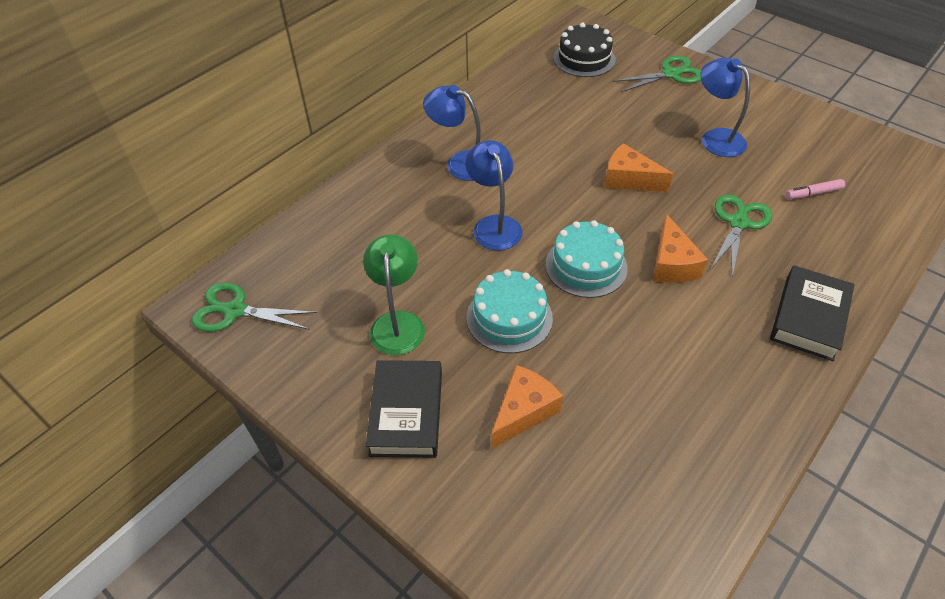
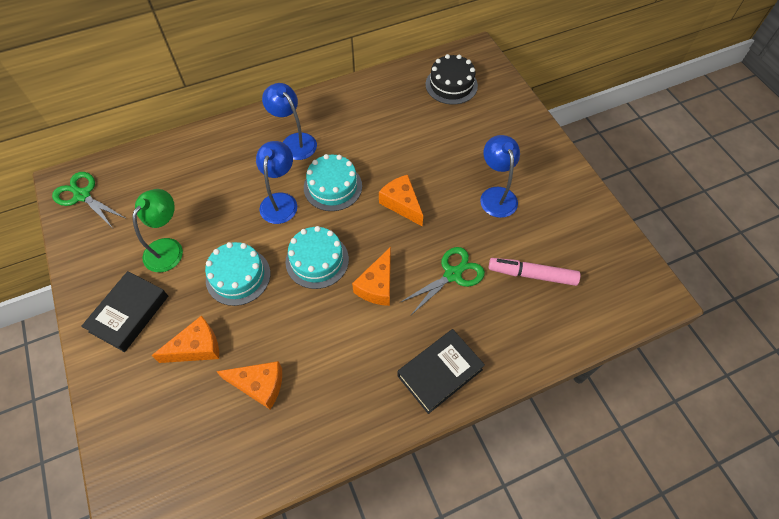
camera: 25 degrees right, 10 degrees up
green scissors [613,56,701,92] -> none
pink marker [786,179,845,199] -> pink marker [489,258,580,286], size x1.69
none -> orange cheese [216,361,282,409]
none -> turquoise cake [304,154,362,211]

